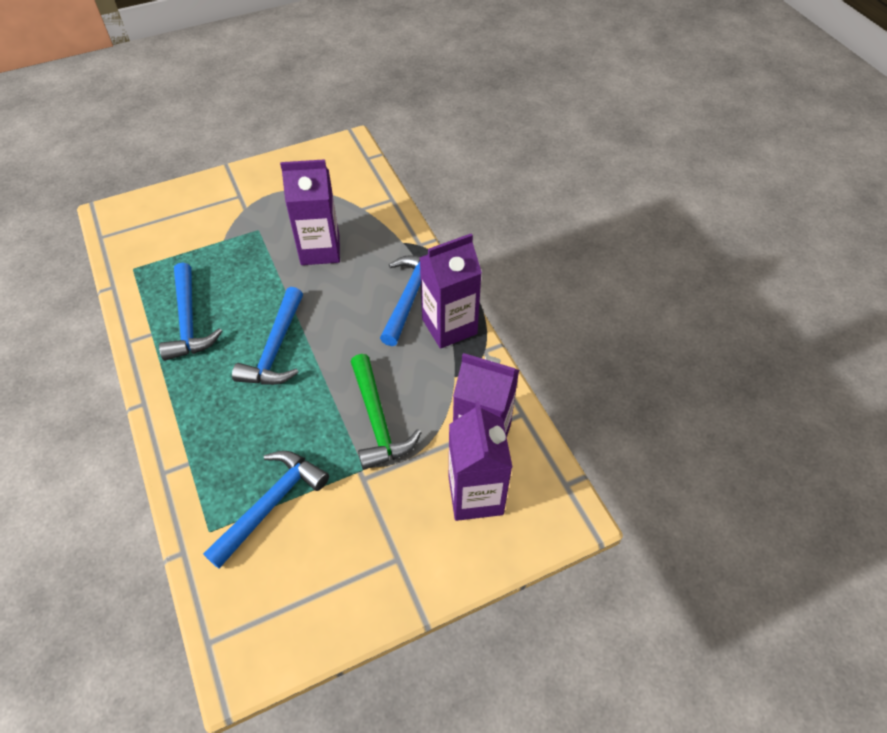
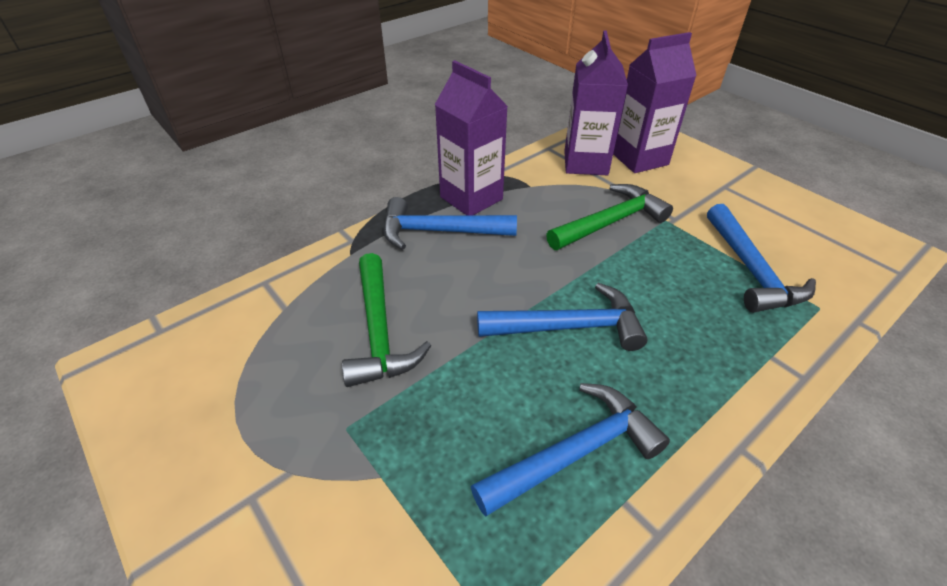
camera: 105 degrees left, 10 degrees down
blue hammer [203,451,329,569] -> blue hammer turned 120 degrees counterclockwise [707,204,816,313]
purple carton [280,159,340,265] -> green hammer [342,253,431,387]

